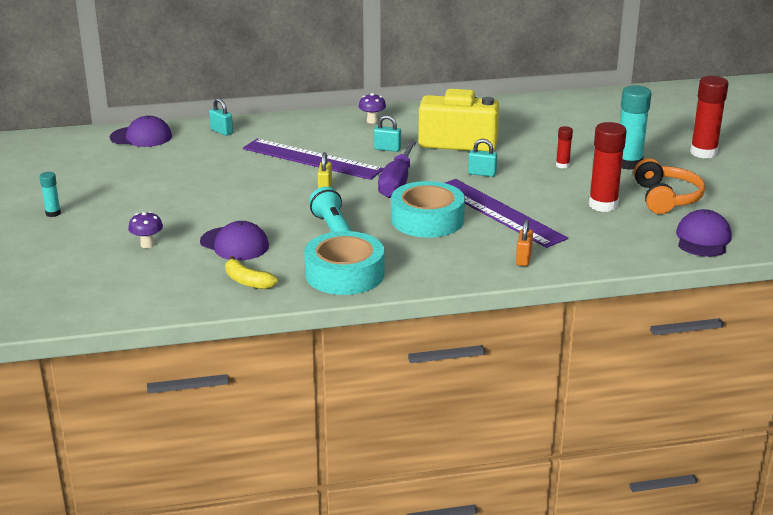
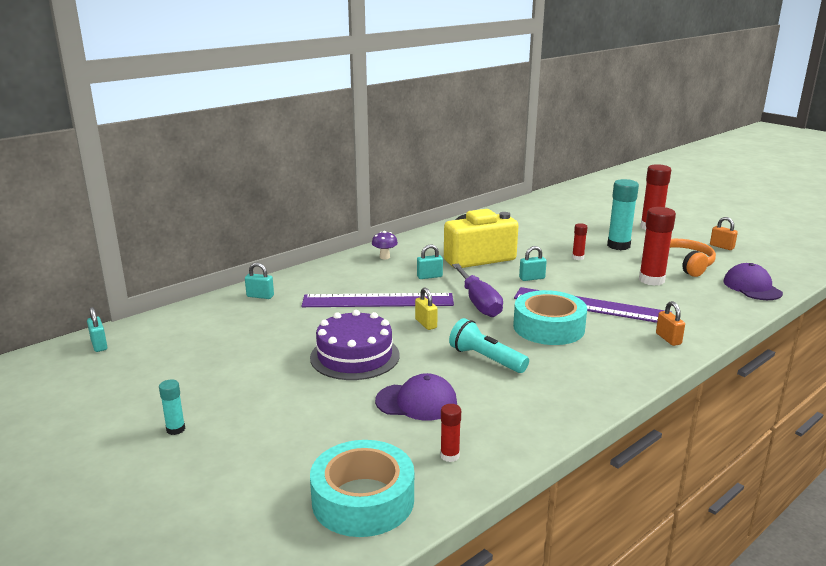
camera: 30 degrees left, 5 degrees down
purple cap [110,116,172,147] -> none
purple mushroom [128,211,163,248] -> none
yellow banana [225,256,278,289] -> none
turquoise tape [304,231,384,295] -> turquoise tape moved to [310,440,414,537]
none -> turquoise padlock [87,307,107,352]
none -> purple cake [310,310,400,380]
none -> red glue stick [440,404,461,462]
none -> orange padlock [710,217,738,250]

